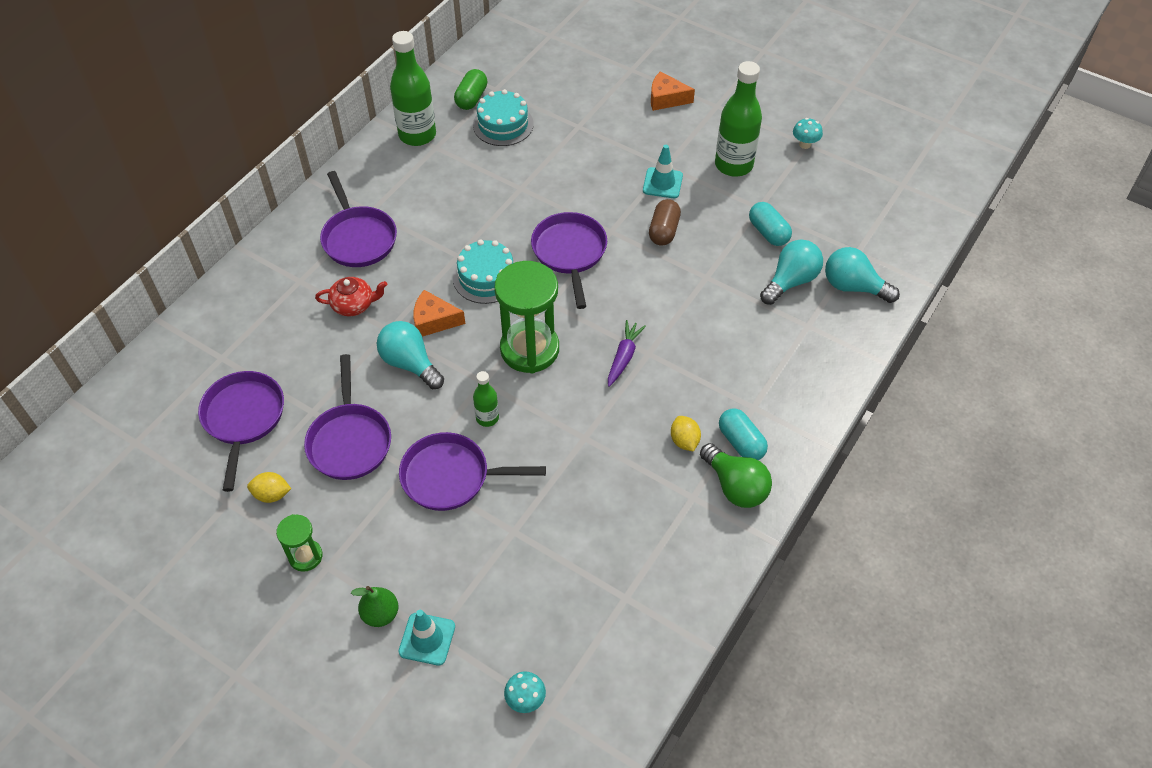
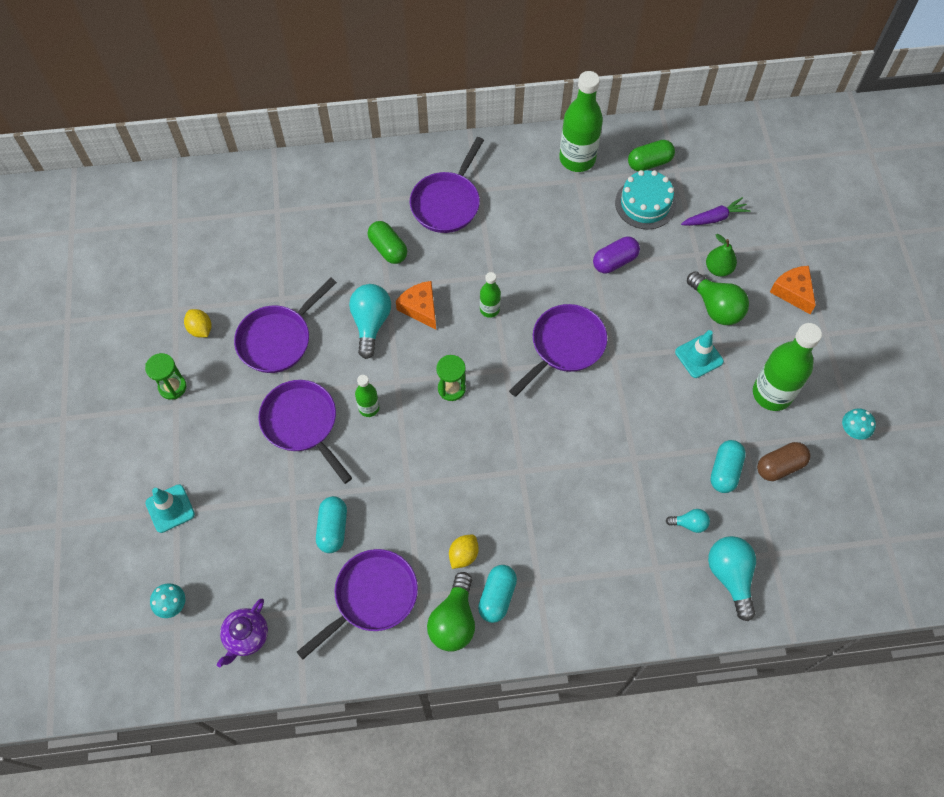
camera: 50 degrees right, 10 degrees up
purple pan [198,371,284,492] -> purple pan moved to [297,549,418,659]
red teapot [315,277,387,316] -> green capsule [368,221,407,264]
green pear [351,586,398,627] -> green pear moved to [706,234,737,277]
turquoise cake [453,239,515,304] -> green bottle [480,272,501,318]
green hourglass [494,261,559,373] -> green hourglass [436,355,466,401], size x0.51
purple carrot [608,320,646,387] -> purple carrot moved to [681,197,750,226]
brown capsule [649,199,681,246] -> brown capsule moved to [757,442,810,481]
turquoise light bulb [760,240,823,305] -> turquoise light bulb [666,509,710,533], size x0.53
none -> purple teapot [217,599,268,667]
none -> turquoise capsule [316,496,347,553]
none -> purple capsule [593,237,640,273]
none -> green light bulb [687,271,749,325]

